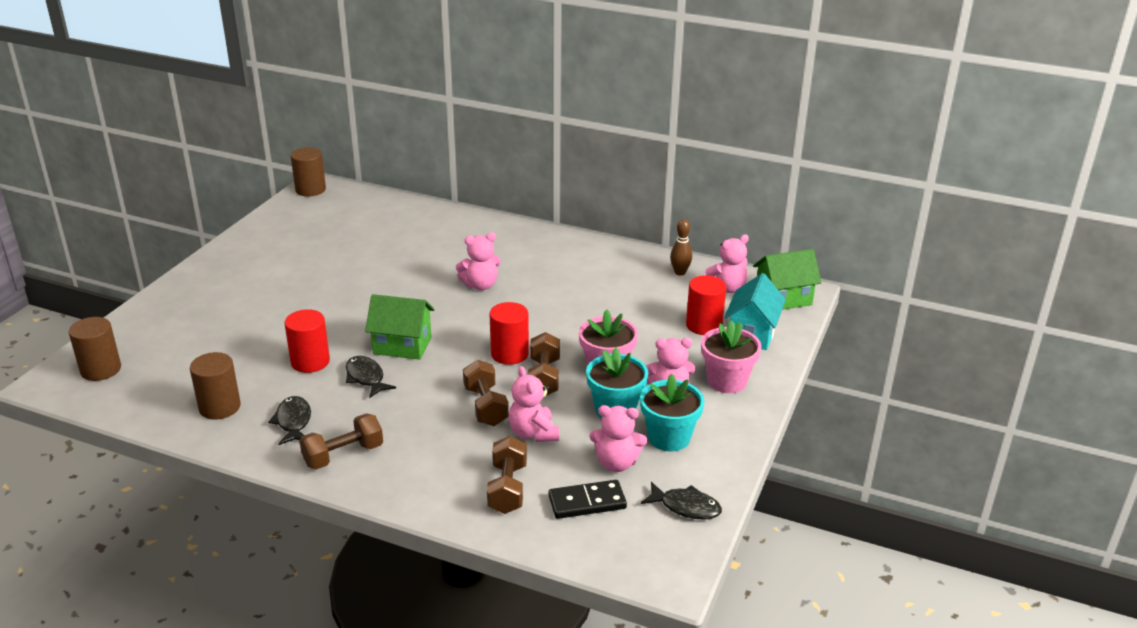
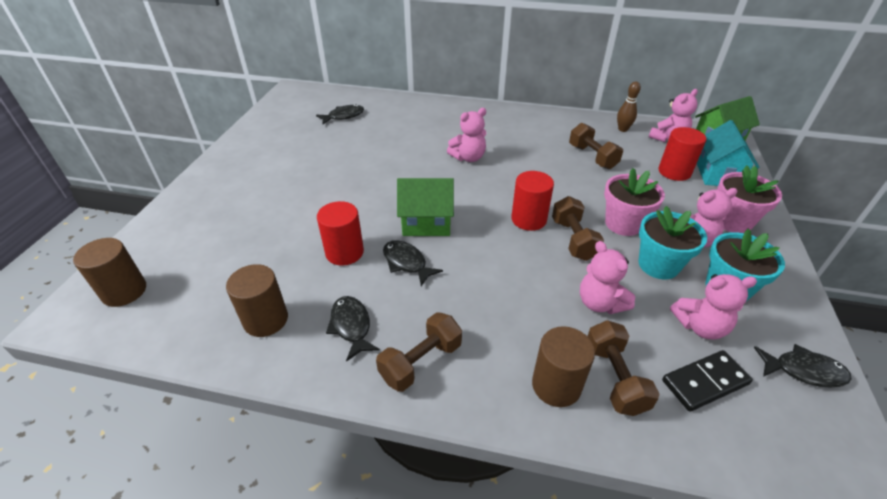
camera: 10 degrees left, 10 degrees up
brown cylinder [291,147,326,196] -> brown cylinder moved to [532,326,595,407]
brown dumbbell [463,360,509,426] -> brown dumbbell moved to [569,123,623,169]
none -> black fish [316,104,364,124]

